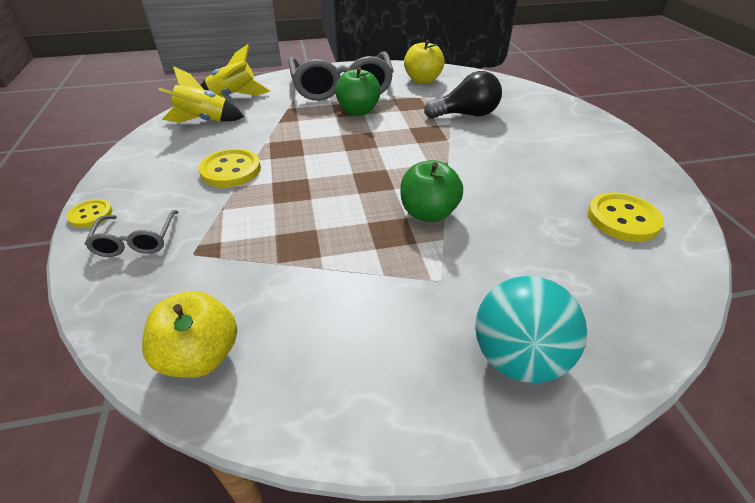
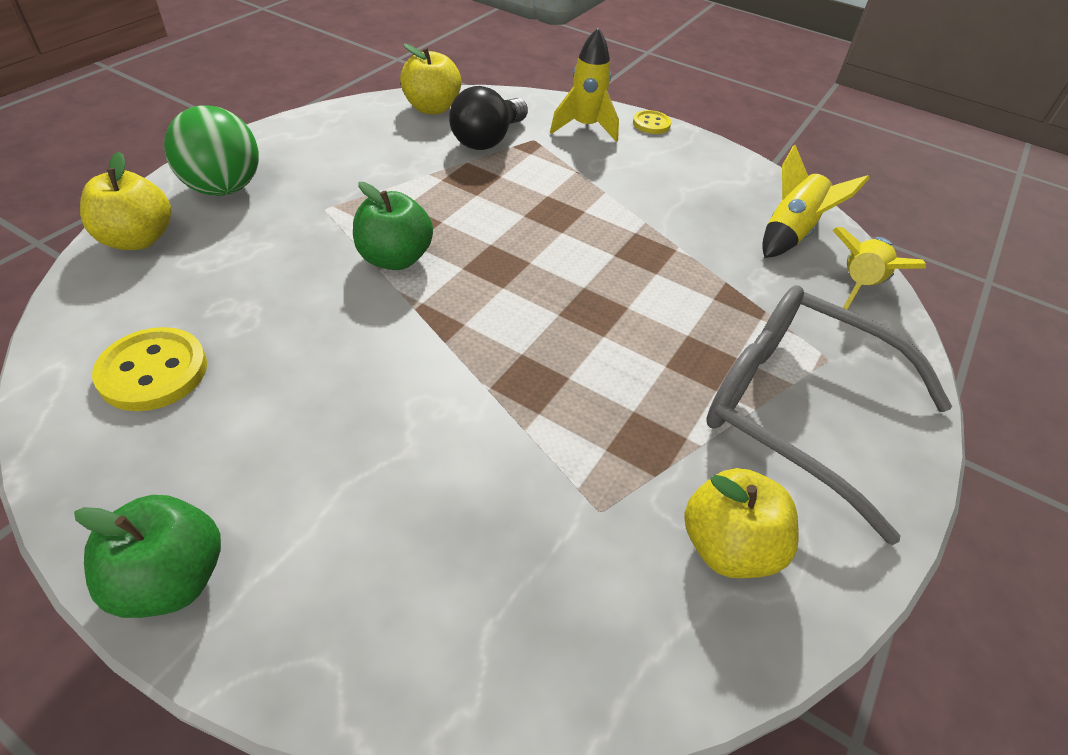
camera: 130 degrees right, 5 degrees up
grey glasses [85,210,178,257] -> yellow rocket [550,28,619,142]
yellow button [199,149,261,188] -> none
green apple [335,67,381,115] -> green apple moved to [74,495,221,618]
black light bulb [424,71,502,119] -> black light bulb moved to [449,86,528,150]
turquoise ball [475,276,587,383] -> green ball [164,105,259,196]
none -> yellow apple [80,152,171,250]

